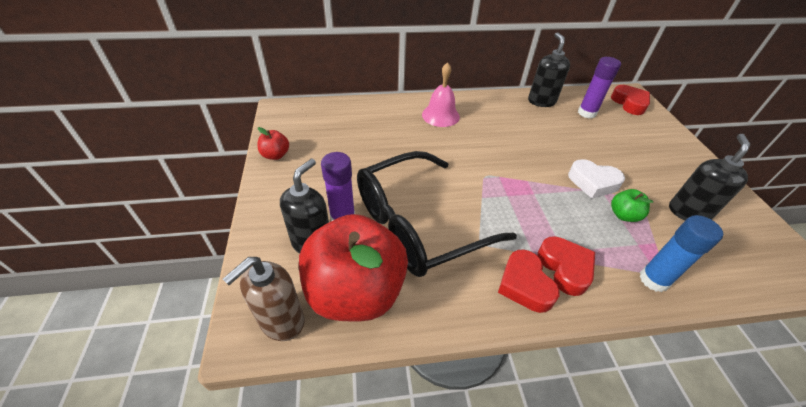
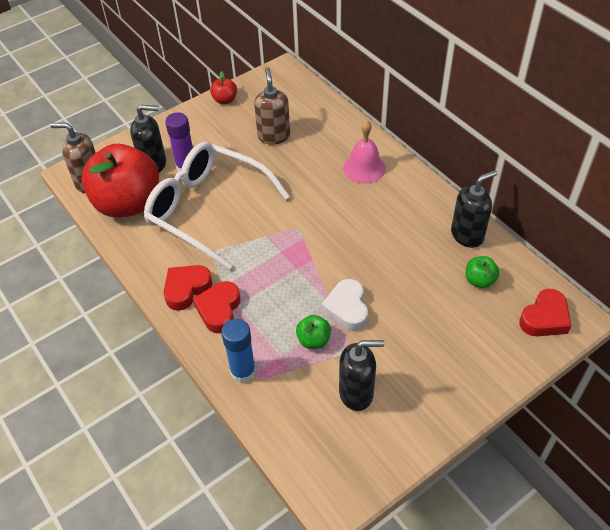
camera: 65 degrees right, 5 degrees up
black glasses [357,151,517,277] -> white glasses [144,142,290,270]
red heart [537,236,595,296] -> red heart turned 150 degrees clockwise [193,281,240,333]
purple glue stick [578,57,621,118] -> green apple [466,256,500,288]
none -> brown soap dispenser [254,67,290,145]

